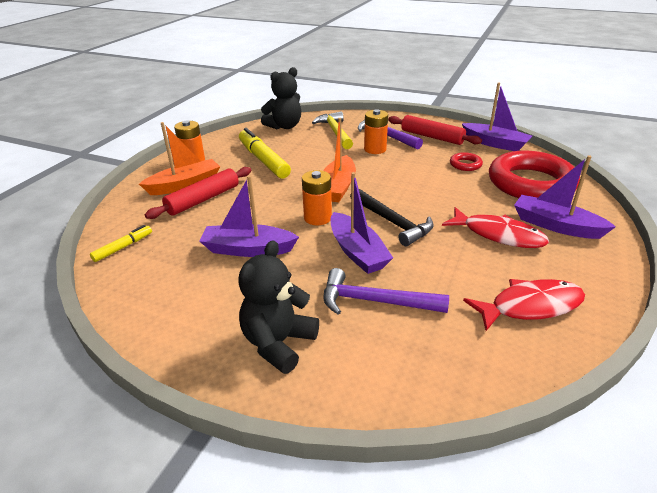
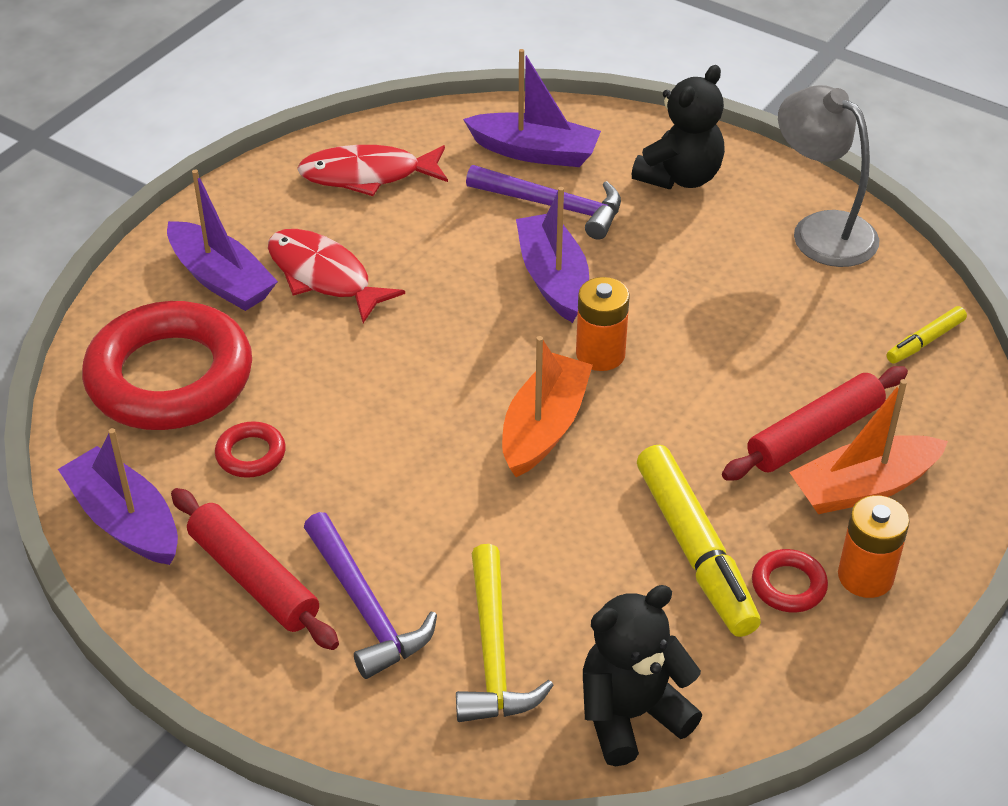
camera: 170 degrees left, 10 degrees up
purple boat [199,176,299,257] -> purple boat moved to [463,49,601,167]
black hammer [350,188,434,246] -> none
orange battery [364,109,388,154] -> none
none -> red ring [752,549,828,612]
none -> grey lamp [778,85,879,267]

